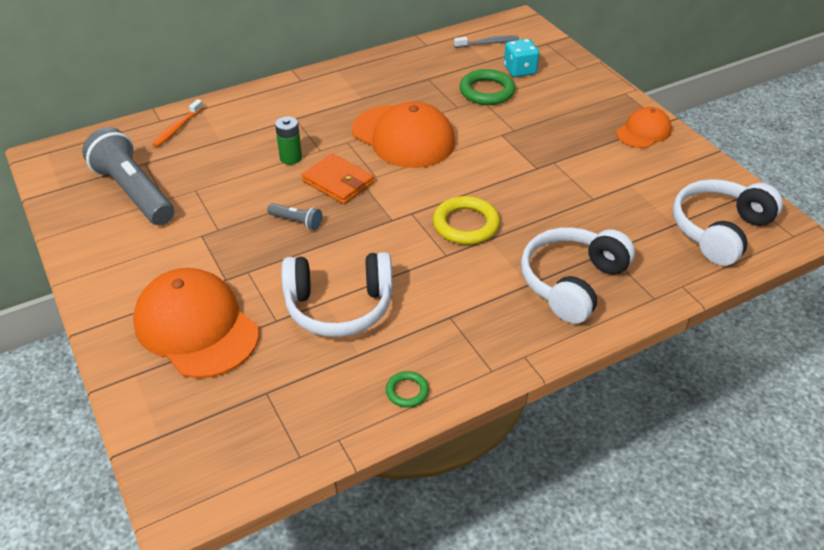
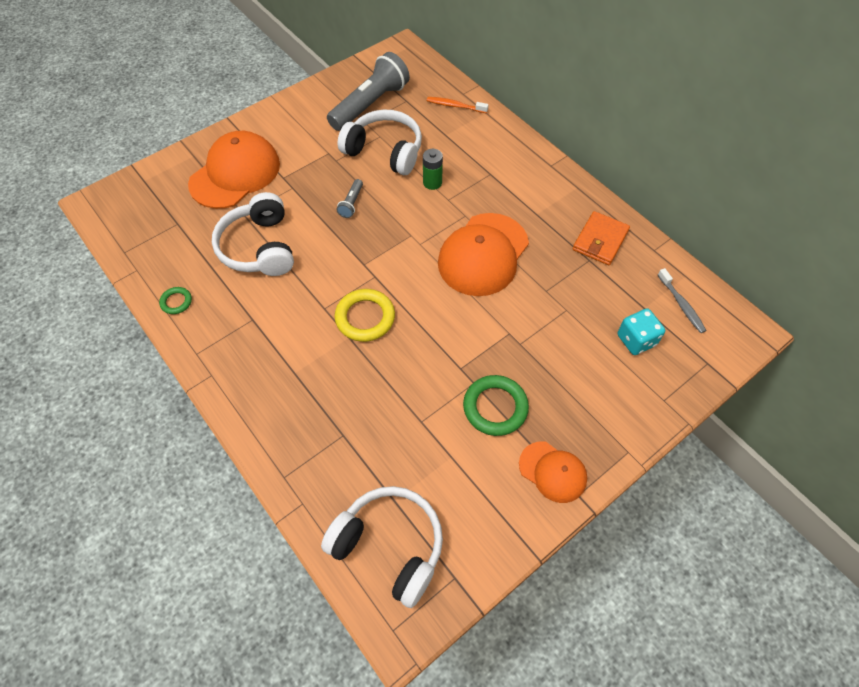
camera: 80 degrees right, 15 degrees up
orange wallet [302,153,374,204] -> orange wallet moved to [573,211,630,265]
green ring [459,69,515,105] -> green ring moved to [463,375,529,436]
white headphones [521,227,635,324] -> white headphones moved to [337,110,422,175]

